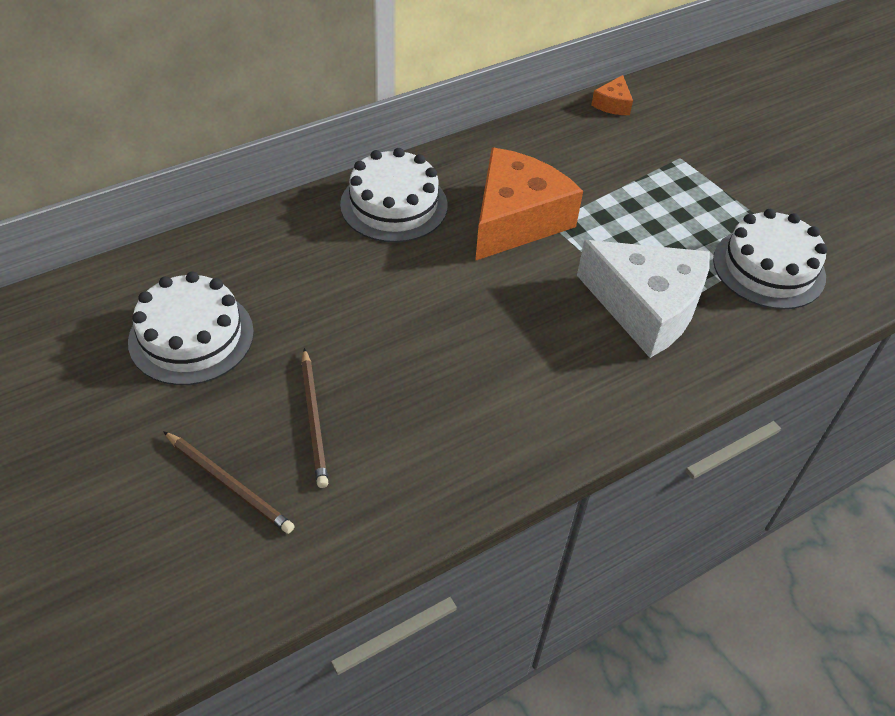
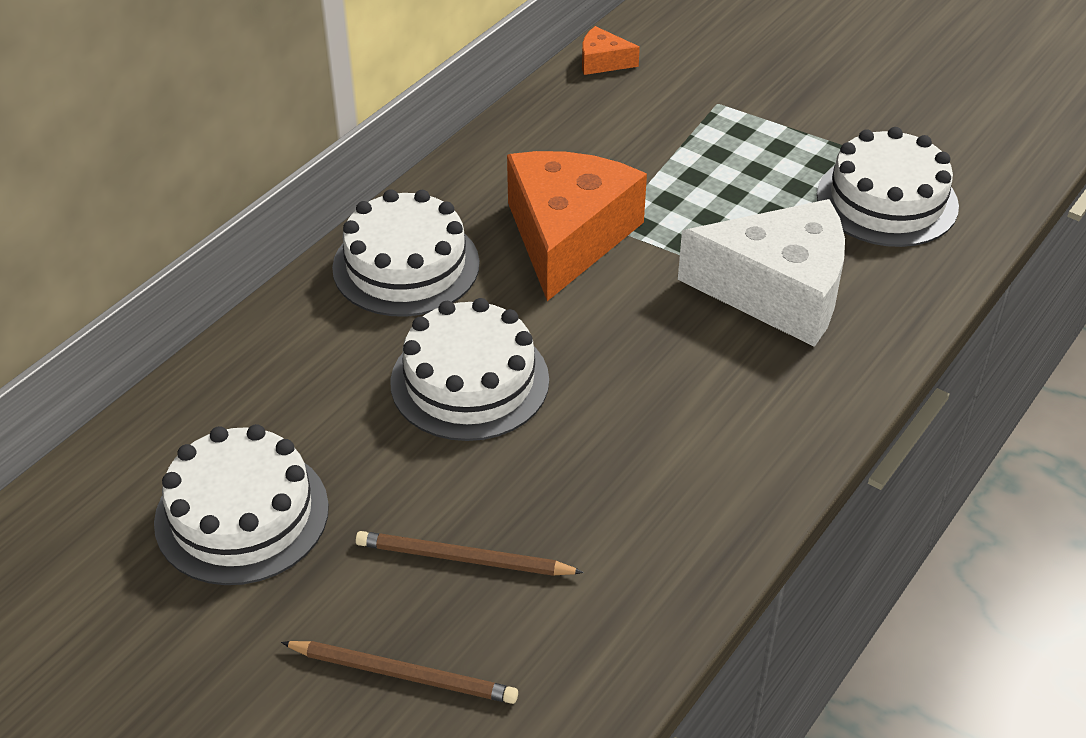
camera: 20 degrees left, 5 degrees down
brown pencil [301,348,328,488] -> brown pencil turned 135 degrees clockwise [355,531,584,576]
orange cheese [591,75,633,115] -> orange cheese turned 105 degrees clockwise [582,26,640,75]
none -> white cake [390,298,549,441]

